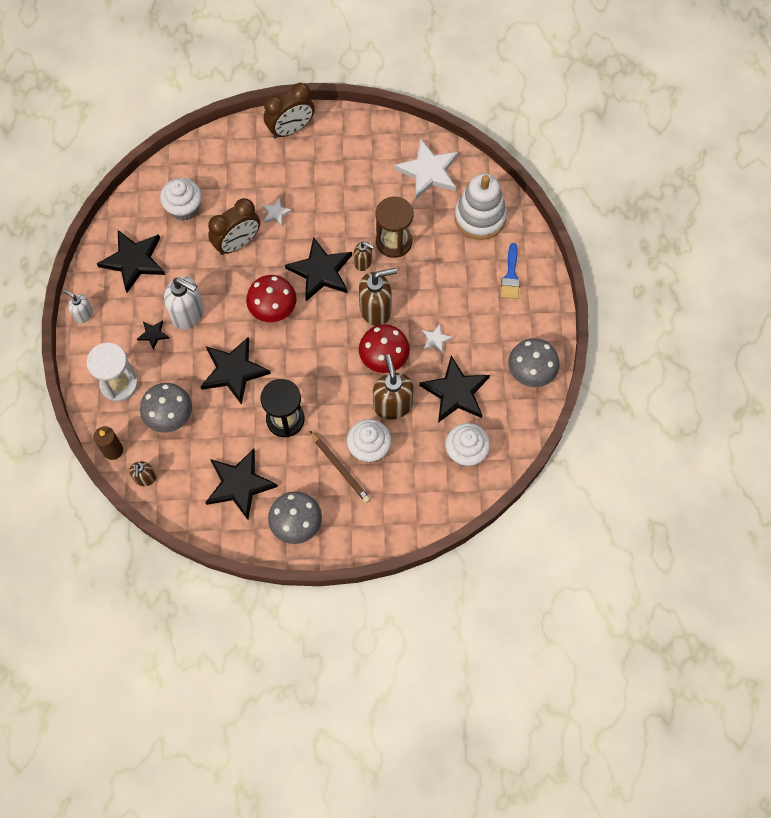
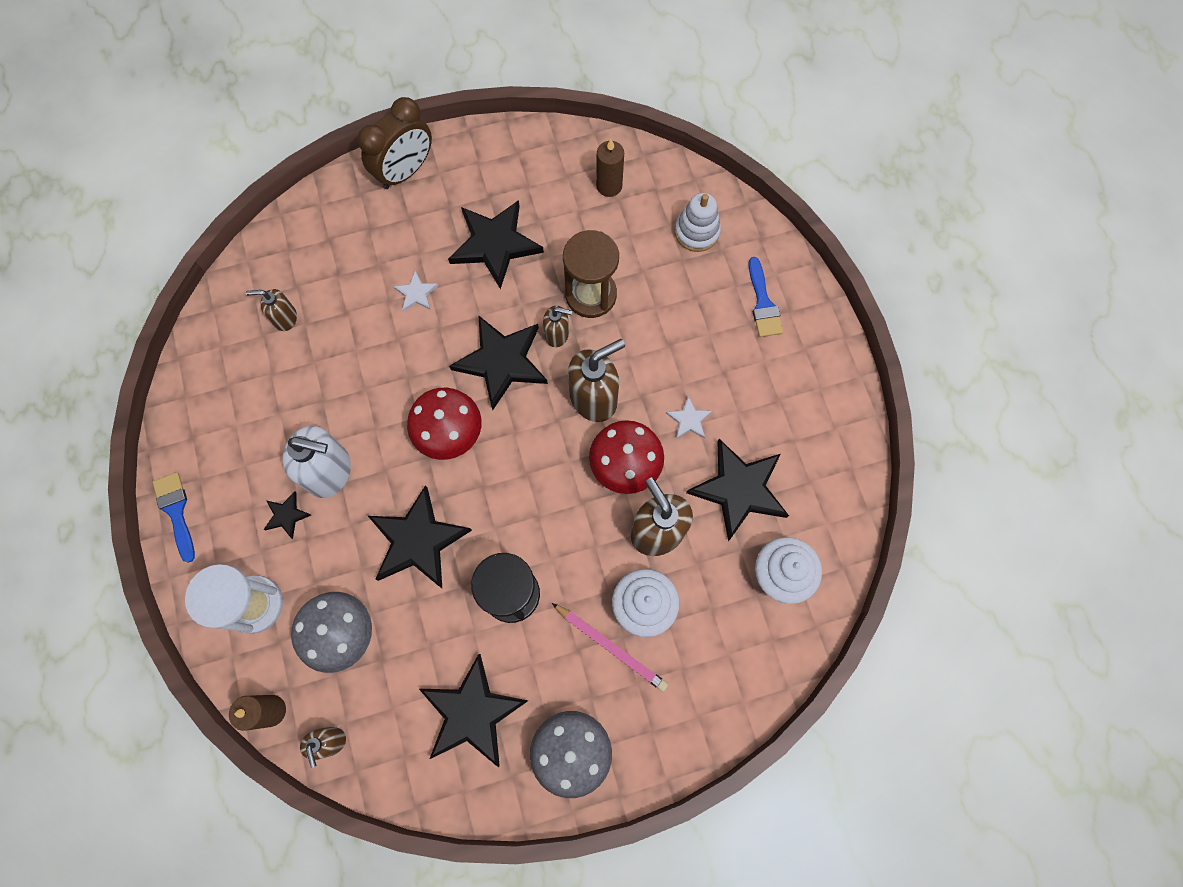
camera: 15 degrees left, 5 degrees up
white soap dispenser [63,289,93,323] -> blue brush [153,472,195,563]
black star [97,230,165,292] -> black star moved to [448,200,544,289]
white cupcake [160,178,202,221] -> brown soap dispenser [246,289,297,331]
brown clock [208,198,260,255] -> none
brown pencil [310,431,371,503] -> pink pencil [552,603,668,692]
white star [394,139,458,199] -> brown candle [596,139,624,197]
white stacking toy [454,174,507,240] -> white stacking toy [675,193,721,252], size x0.62
grey mushroom [508,338,560,387] -> none

